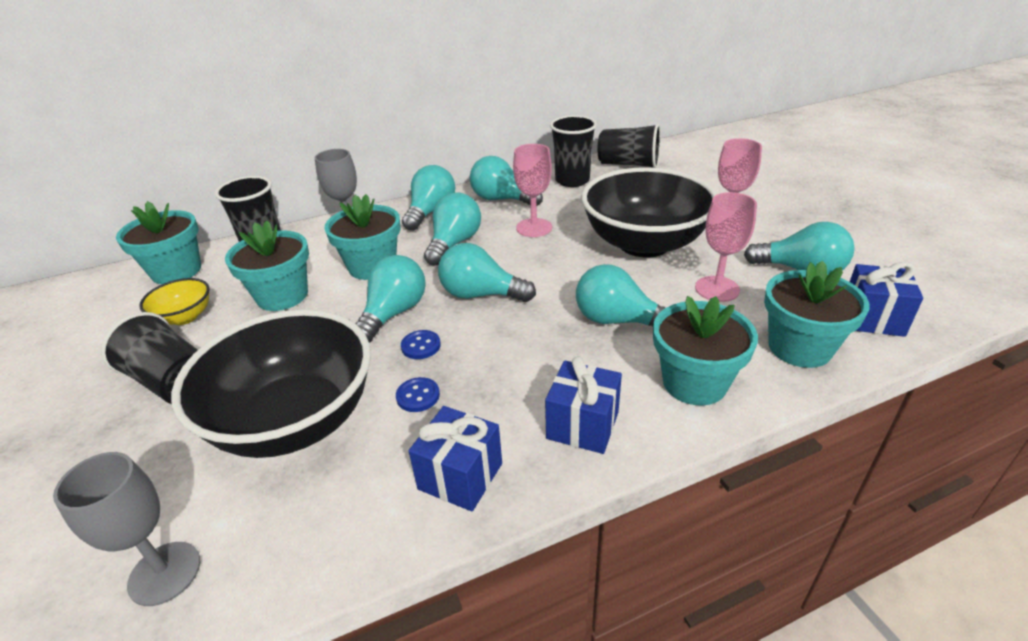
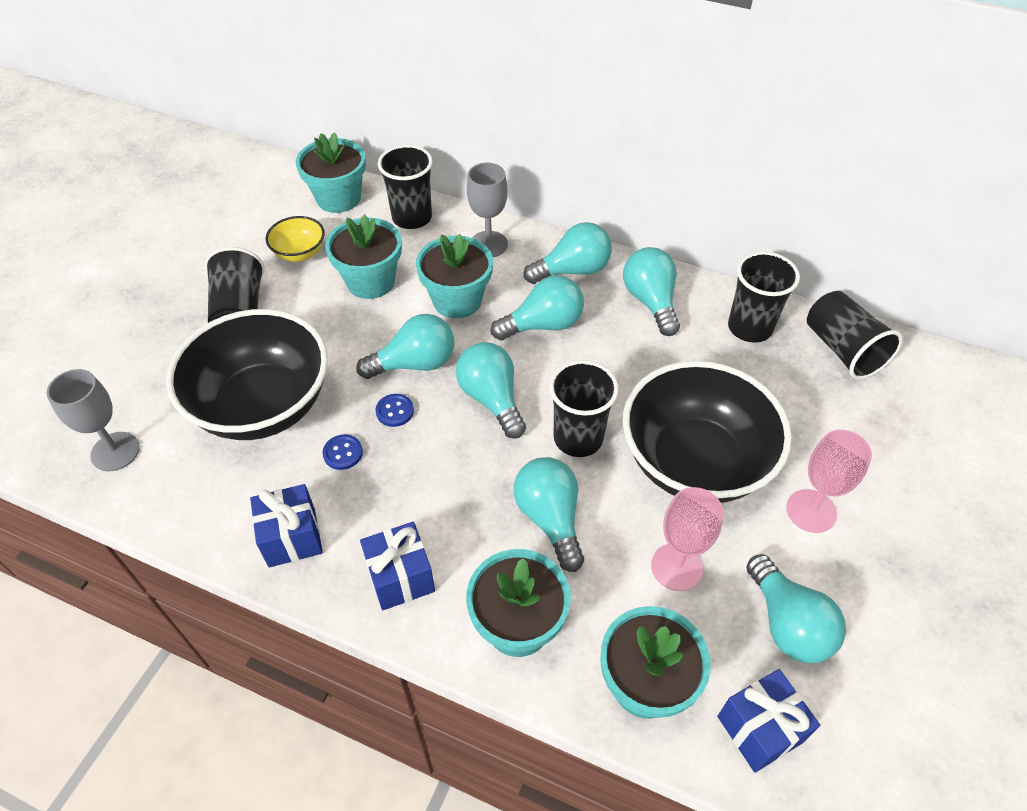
camera: 45 degrees right, 15 degrees up
pink goblet [513,144,552,237] -> none
none -> black cup [549,360,619,457]

